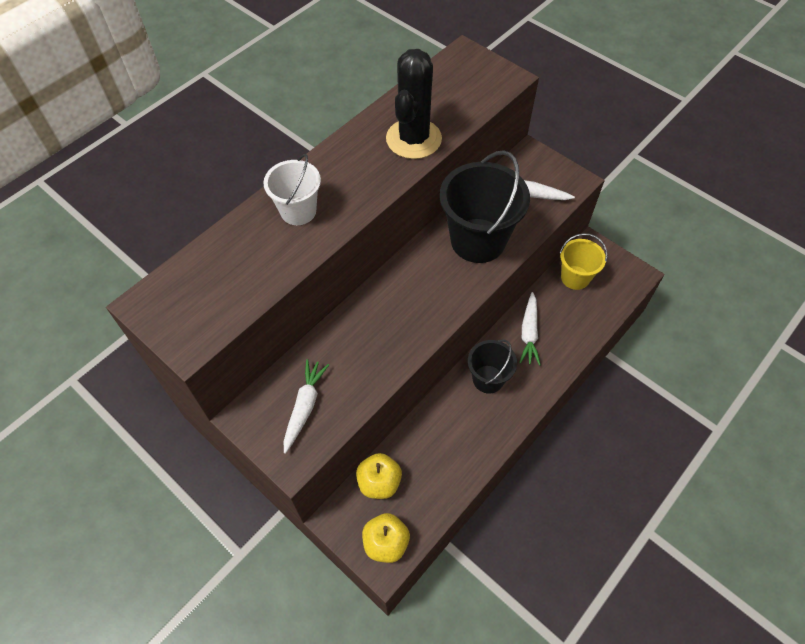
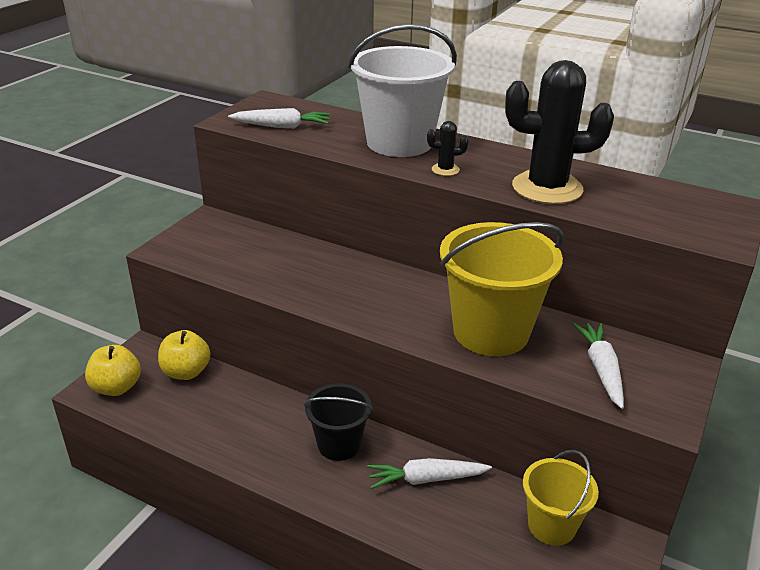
camera: 75 degrees right, 25 degrees down
white bucket [263,154,321,225] -> white bucket [348,24,457,157], size x1.74
white carrot [284,359,329,454] -> white carrot moved to [228,108,330,128]
black bucket [440,150,530,263] -> yellow bucket [440,222,564,356]
none -> black cactus [427,121,468,176]

